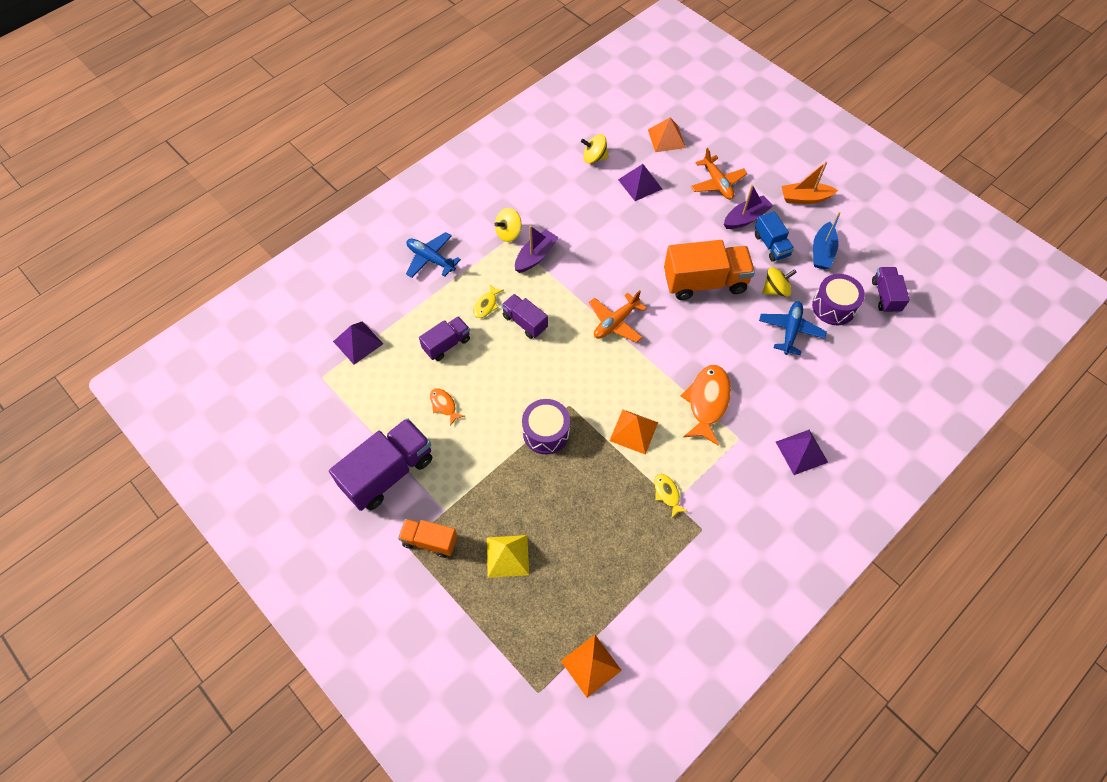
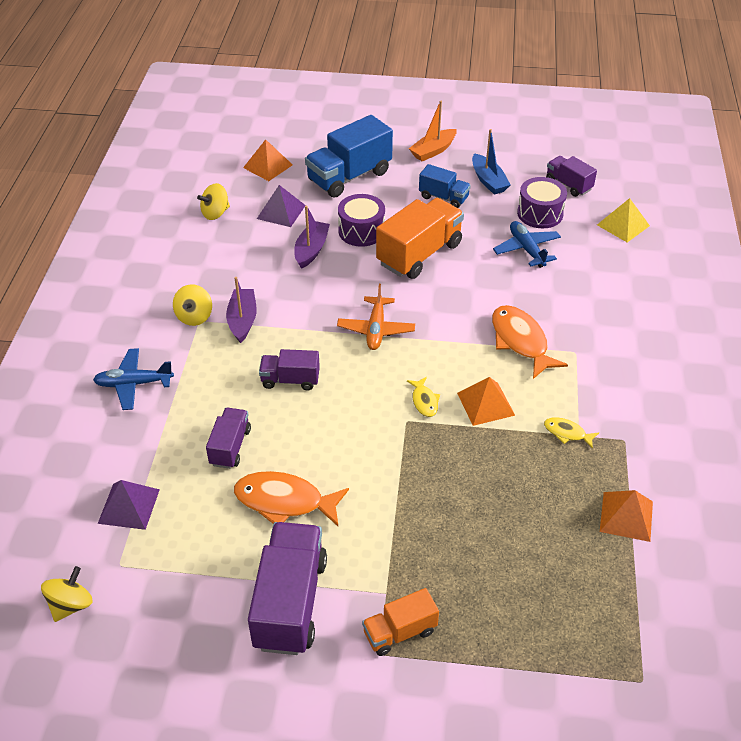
camera: 40 degrees left, 15 degrees down
orange fish [430,388,465,426] -> orange fish [234,471,349,526], size x1.98
yellow fish [474,284,504,318] -> yellow fish moved to [407,377,440,417]
yellow pyramid [487,535,529,578] -> yellow pyramid moved to [597,198,650,242]
purple drum [522,399,570,454] -> purple drum moved to [338,194,385,247]
orange pyramid [561,635,622,698] -> orange pyramid moved to [600,490,653,542]
orange plane [691,148,748,200] -> blue truck [305,115,393,197]
purple boat [724,185,773,229] -> purple boat moved to [294,205,330,269]
yellow spinning top [762,267,797,297] -> yellow spinning top moved to [41,566,93,622]
purple pyramid [776,430,828,475] -> none

